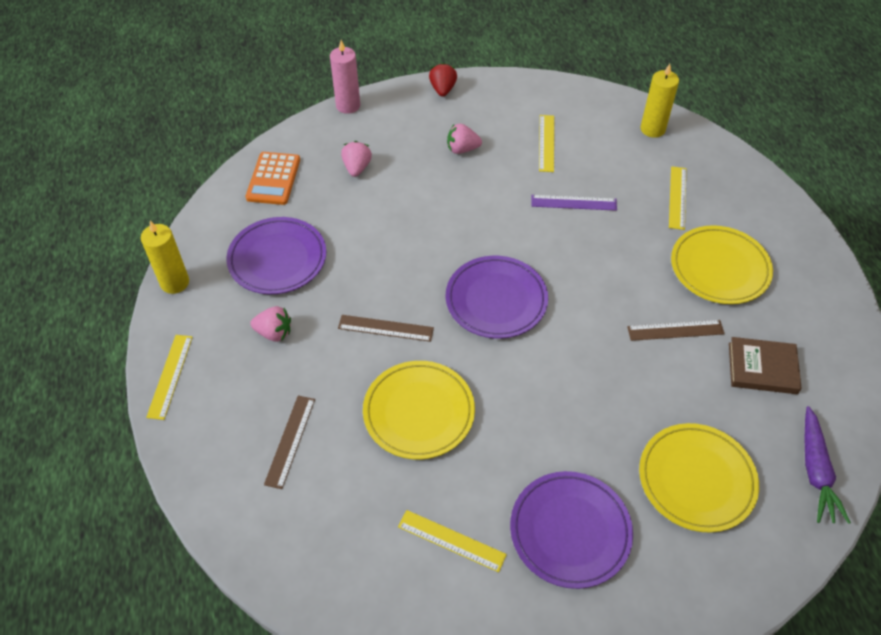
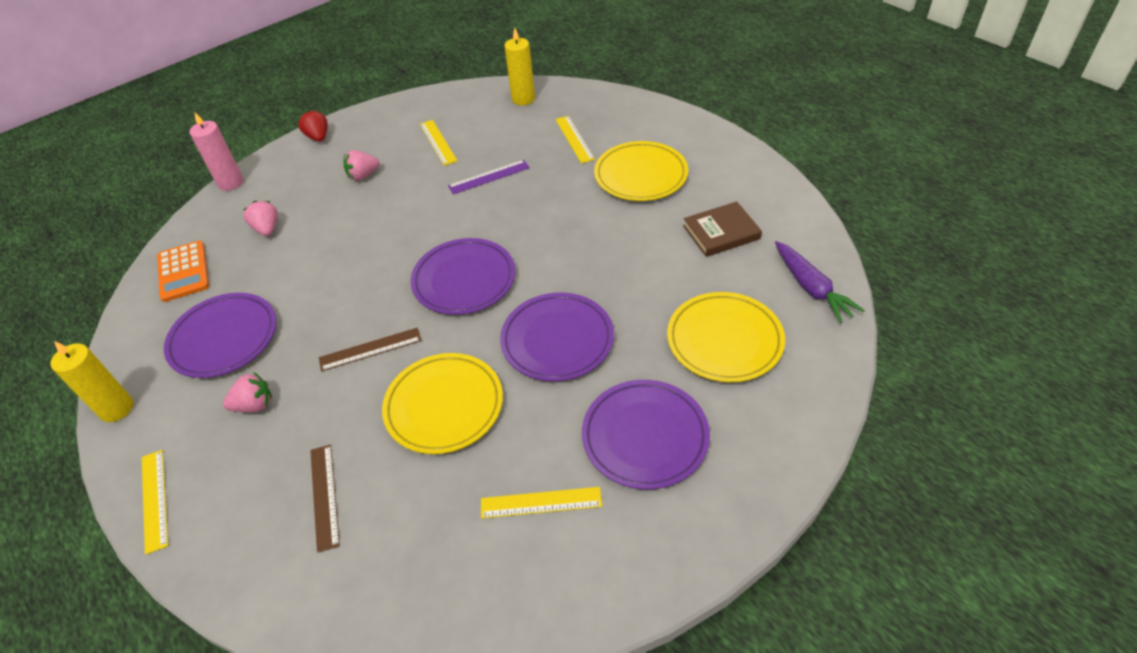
camera: 25 degrees left, 5 degrees down
brown ruler [627,320,725,341] -> none
none -> purple plate [500,292,614,381]

